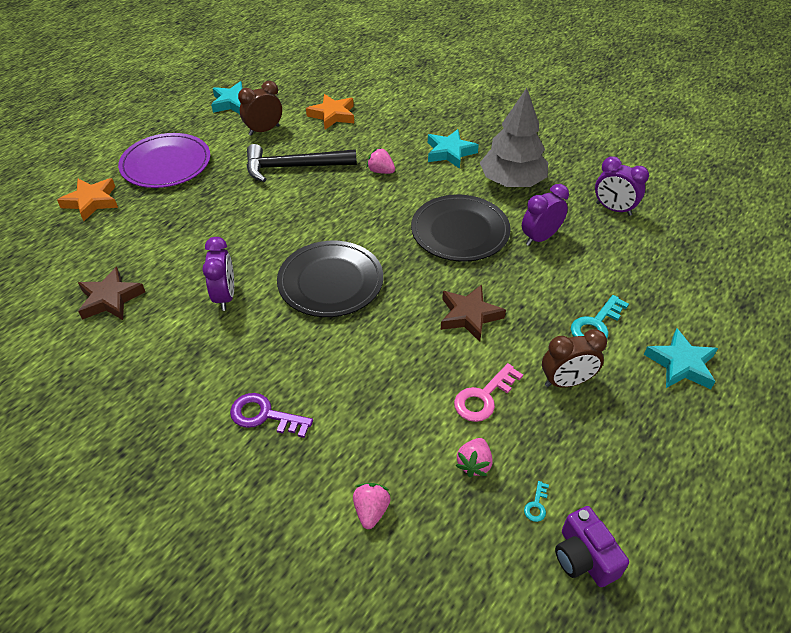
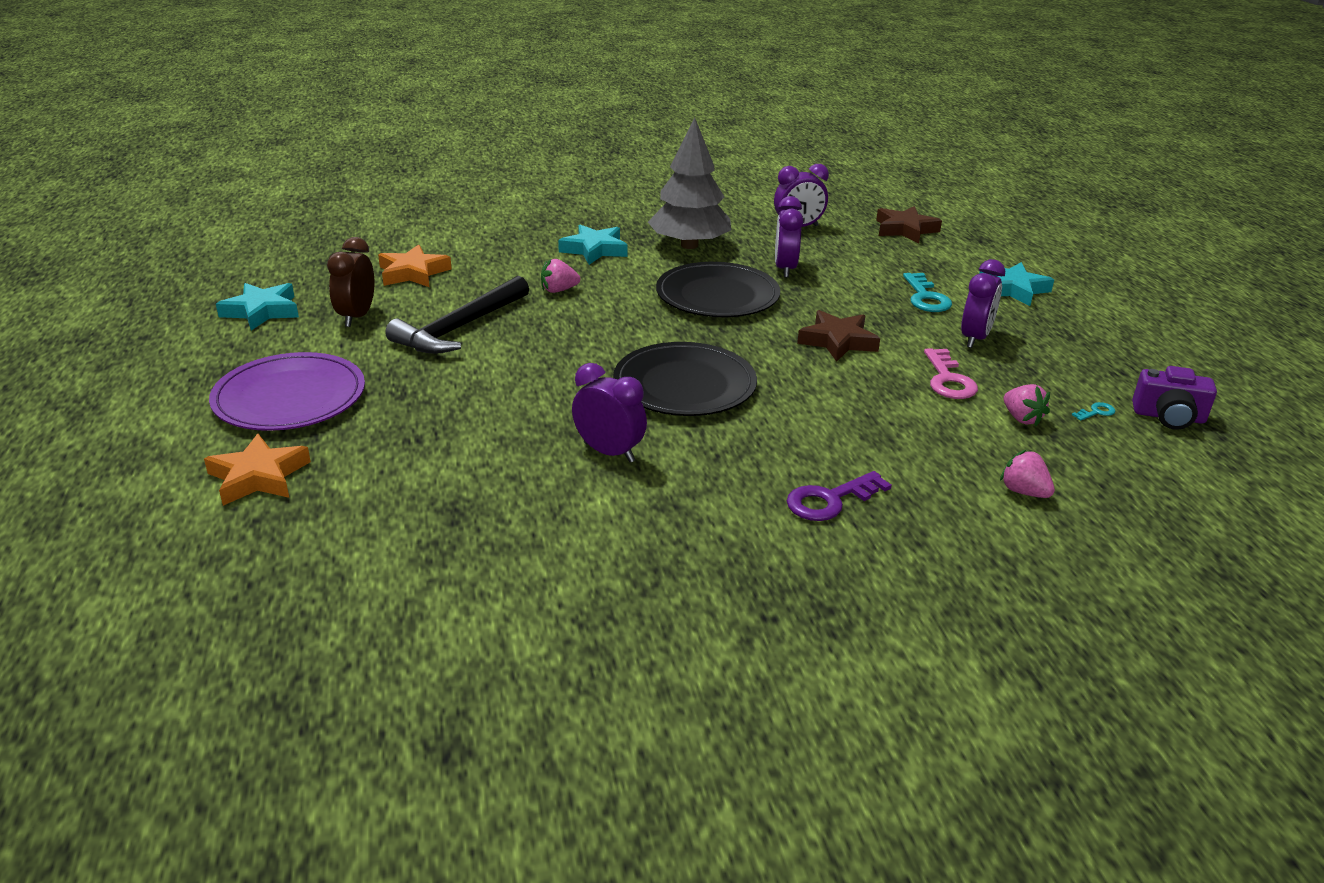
camera: 50 degrees left, 15 degrees down
brown star [78,267,145,320] -> brown star moved to [876,206,942,243]
turquoise key [524,481,549,522] -> turquoise key turned 90 degrees counterclockwise [1072,402,1115,421]
brown clock [542,329,607,387] -> purple clock [961,259,1005,348]

